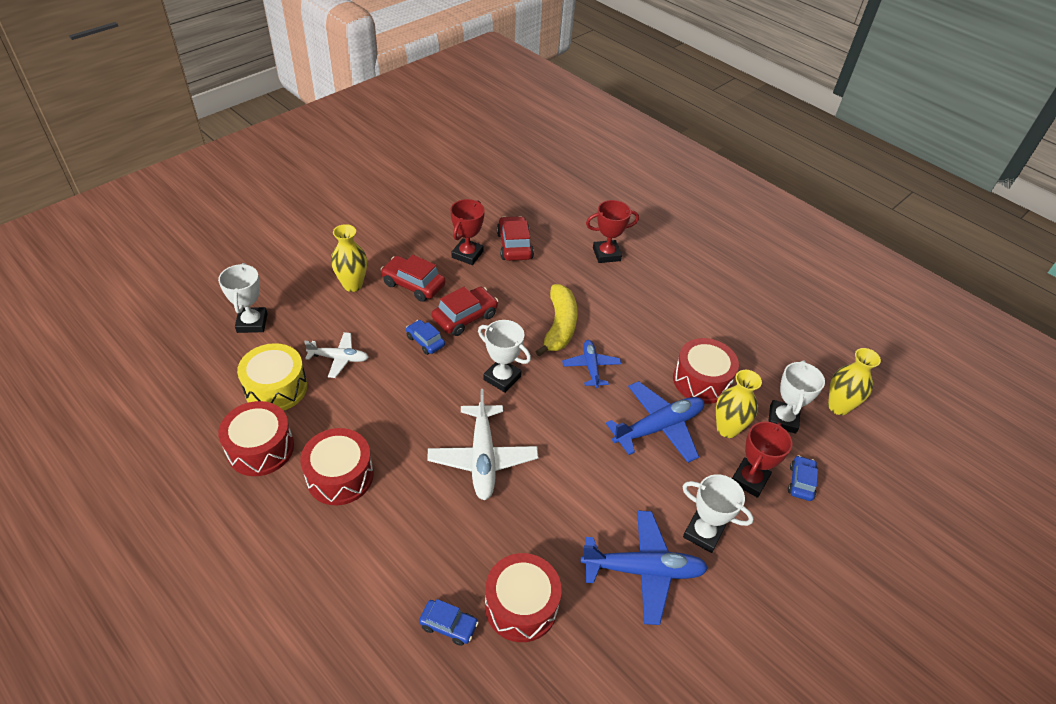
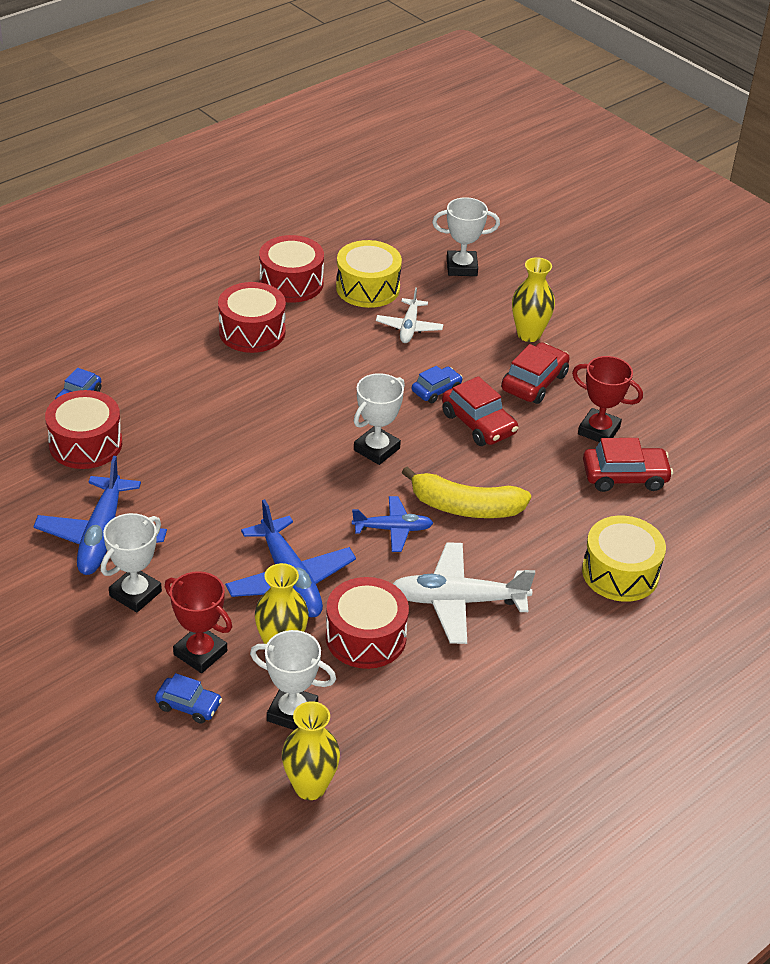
camera: 95 degrees right, 5 degrees down
white plane [427,389,538,500] -> white plane moved to [393,542,535,644]
red trophy [586,200,639,263] -> yellow drum [582,516,666,602]

